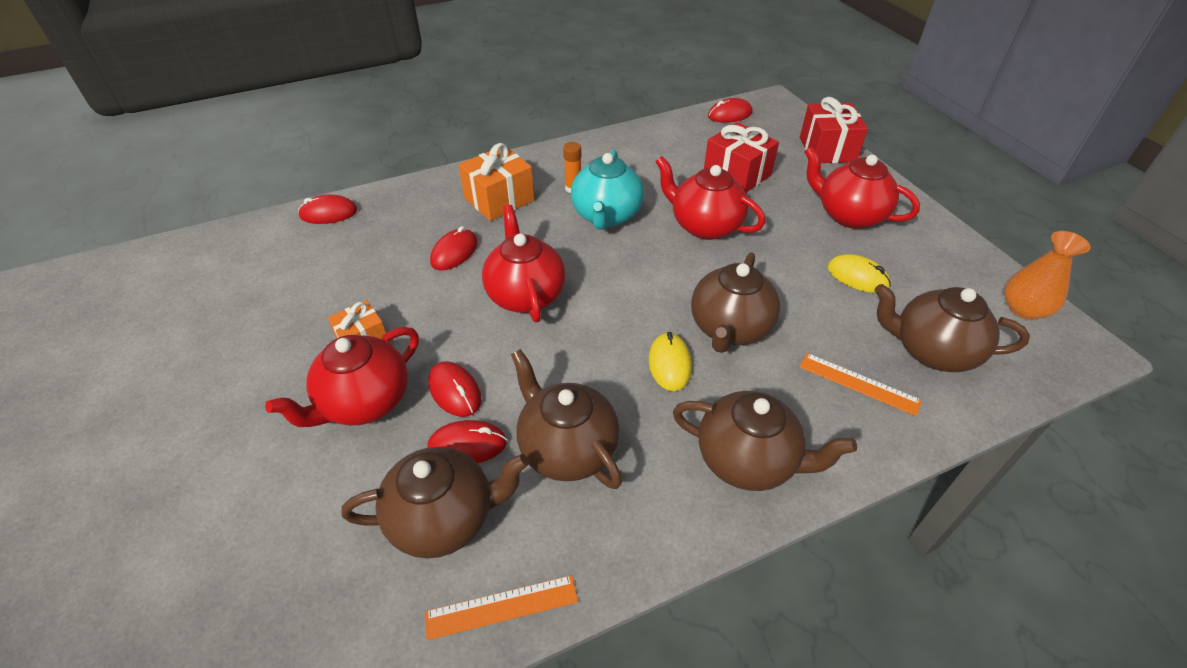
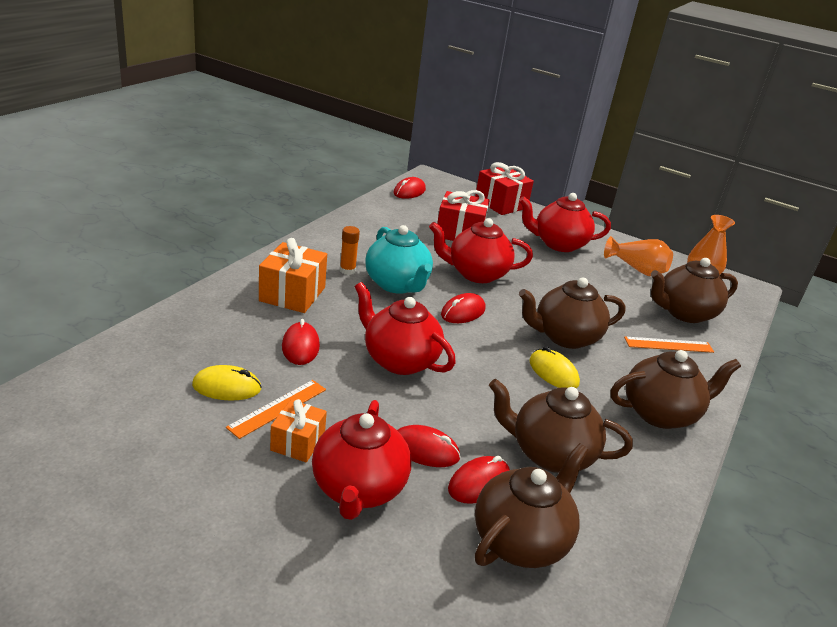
camera: 40 degrees left, 15 degrees down
red mouse [298,194,357,224] -> red mouse moved to [441,293,486,323]
orange ruler [425,575,578,640] -> orange ruler moved to [226,380,326,439]
brown teapot [691,252,780,353] -> brown teapot turned 90 degrees clockwise [519,277,626,349]
yellow mouse [827,254,891,293] -> yellow mouse moved to [192,365,262,401]
none -> orange vase [604,236,673,276]

